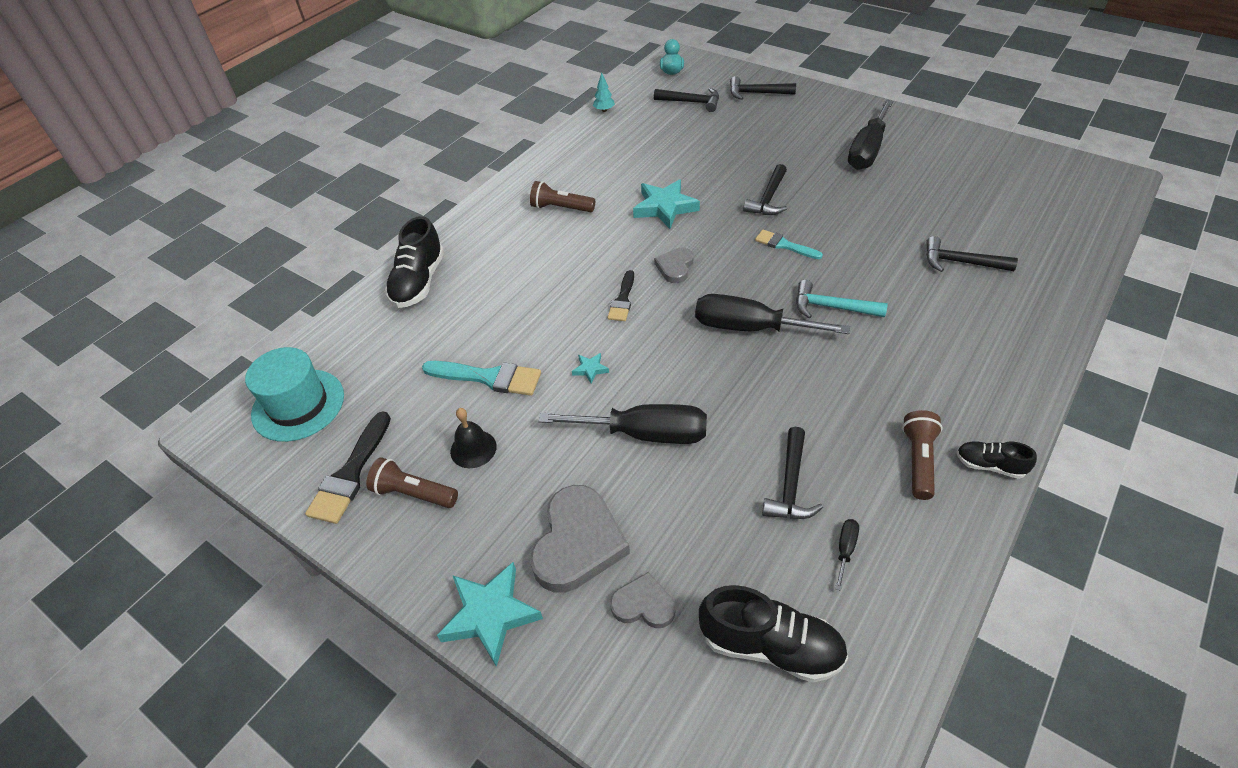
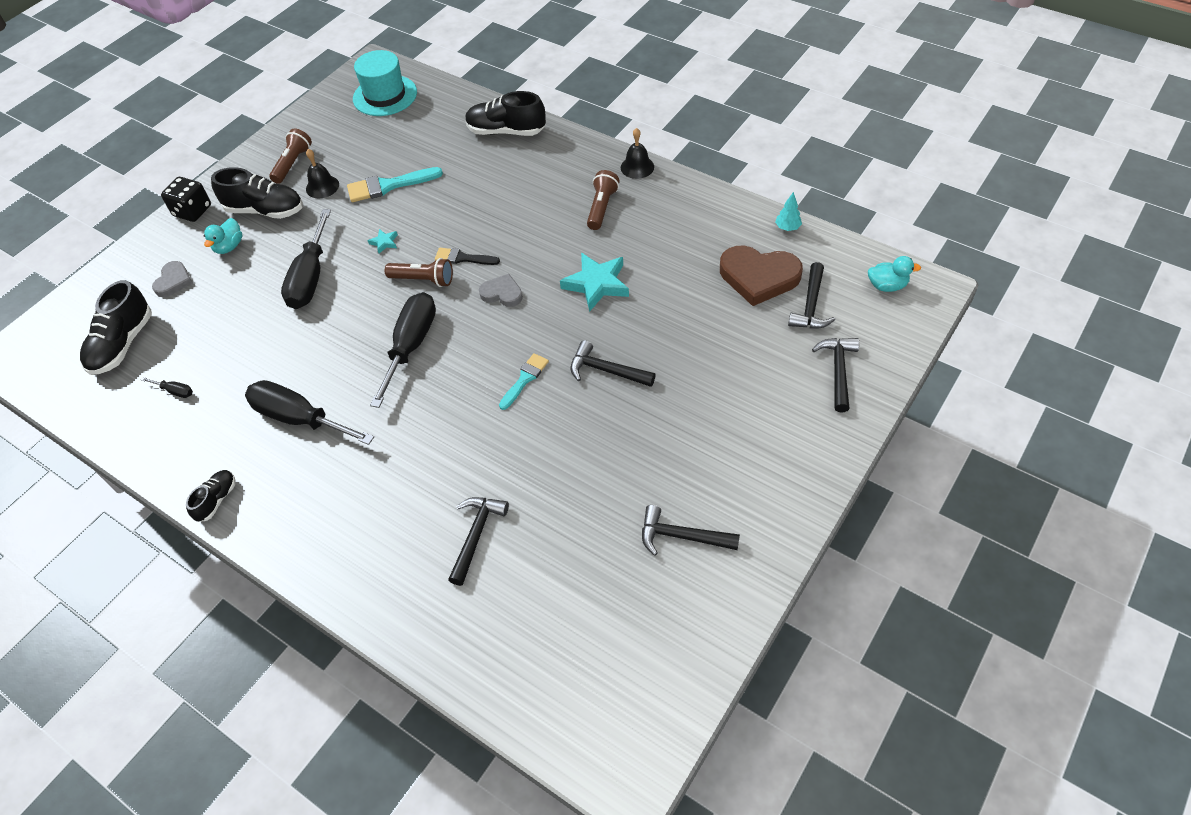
camera: 90 degrees right, 5 degrees up
black brush [305,411,391,524] -> none
turquoise brush [422,361,541,396] -> turquoise brush turned 60 degrees clockwise [347,167,443,202]
turquoise star [437,562,543,667] -> black dice [161,177,211,222]
grey heart [530,485,630,593] -> turquoise duck [204,218,242,254]
black hammer [762,427,823,519] -> black hammer moved to [642,505,740,556]
turquoise hammer [796,280,888,318] -> none
black screwdriver [848,100,893,170] -> black screwdriver moved to [245,380,374,445]
brown flashlight [902,410,943,500] -> brown flashlight moved to [385,258,453,287]
none -> black shoe [211,167,303,219]
none -> black bell [621,128,654,179]
none -> brown heart [720,246,803,306]

